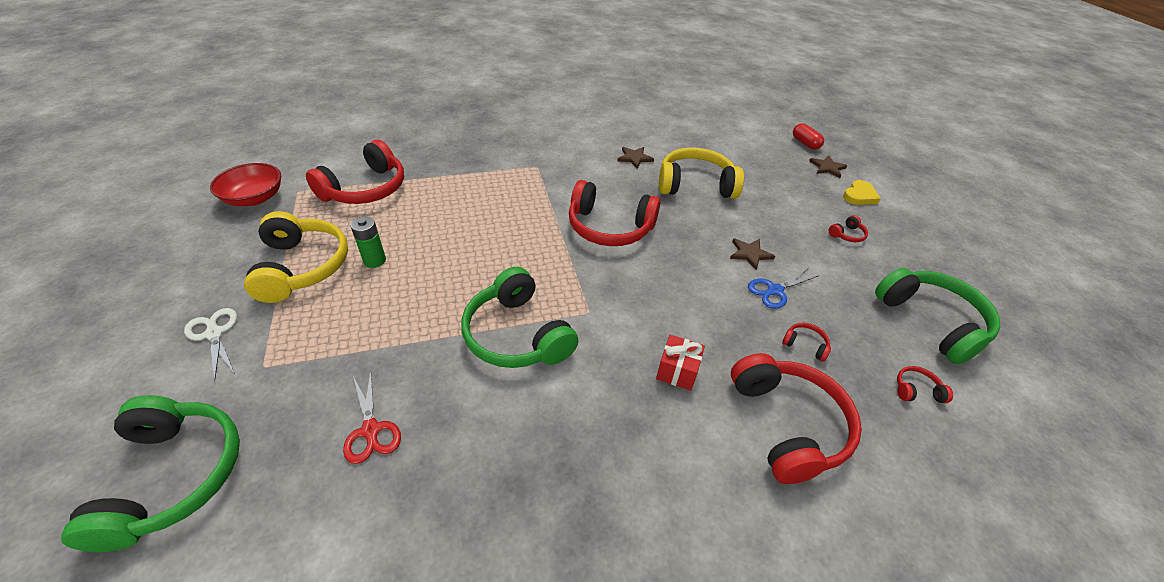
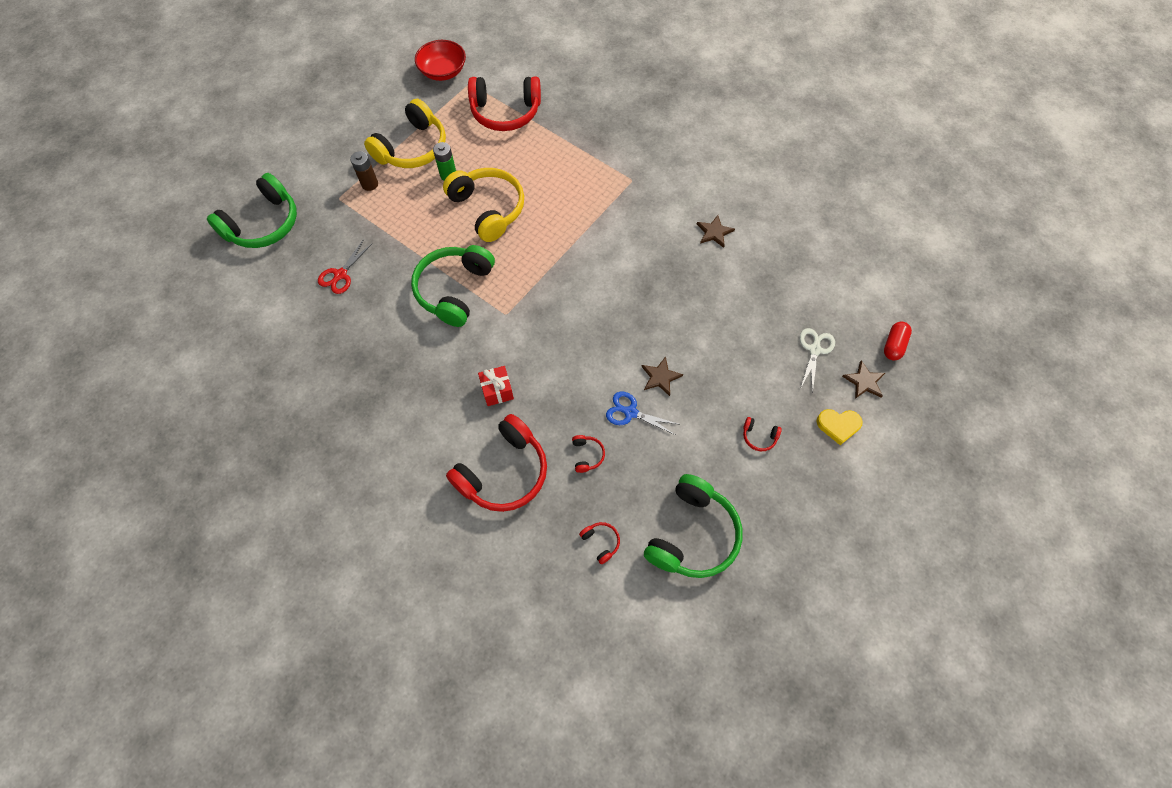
camera: 55 degrees right, 20 degrees up
white scissors [184,308,237,381] -> white scissors moved to [800,328,835,393]
red headphones [569,180,660,246] -> none
yellow headphones [659,148,744,199] -> yellow headphones moved to [443,168,524,242]
none -> brown battery [350,151,378,191]

